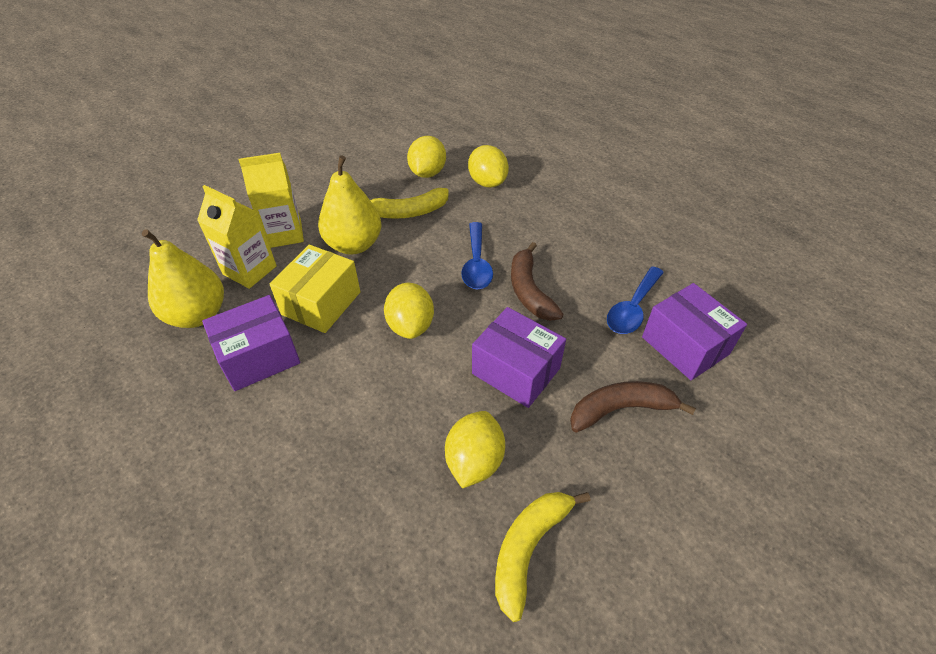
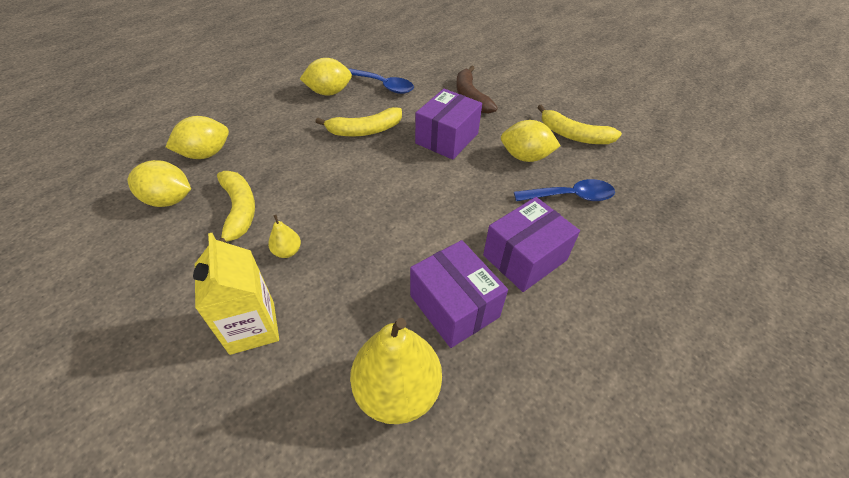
camera: 95 degrees left, 0 degrees up
yellow carton [197,185,277,289] -> none
yellow box [269,245,360,333] -> none
yellow pear [318,155,382,255] -> yellow pear [268,215,301,258], size x0.44
yellow lemon [384,283,434,339] -> yellow lemon moved to [300,58,352,95]
blue spoon [461,222,493,289] -> blue spoon moved to [514,179,615,201]
brown banana [511,242,563,321] -> yellow banana [315,107,402,137]
purple box [642,283,747,380] -> purple box moved to [483,197,580,292]

